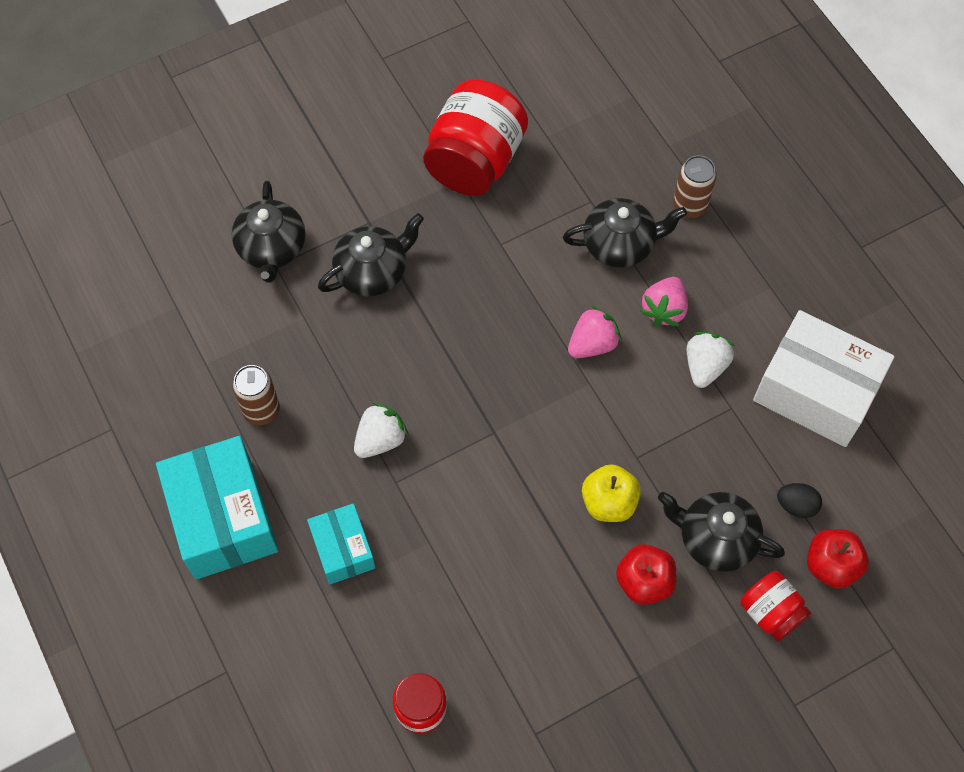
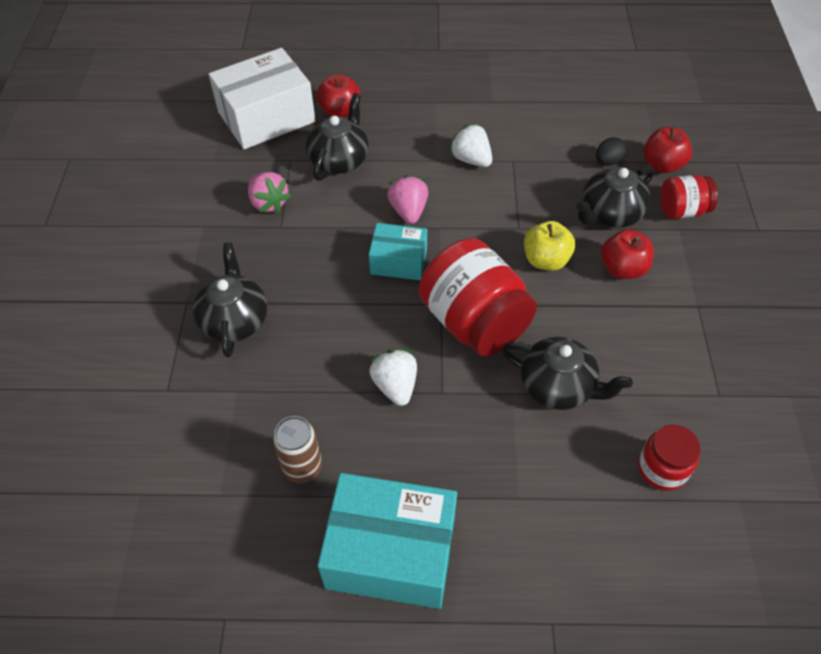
camera: 60 degrees left, 10 degrees down
black teapot [232,181,305,283] -> black teapot moved to [502,337,633,410]
turquoise box [307,503,375,585] -> turquoise box moved to [369,223,427,280]
red jar [423,80,528,196] -> red jar moved to [419,238,537,357]
pink strawberry [640,277,688,327] -> pink strawberry moved to [248,172,291,213]
brown can [673,155,717,218] -> red apple [317,74,360,118]
white box [753,310,895,447] -> white box moved to [208,48,316,149]

